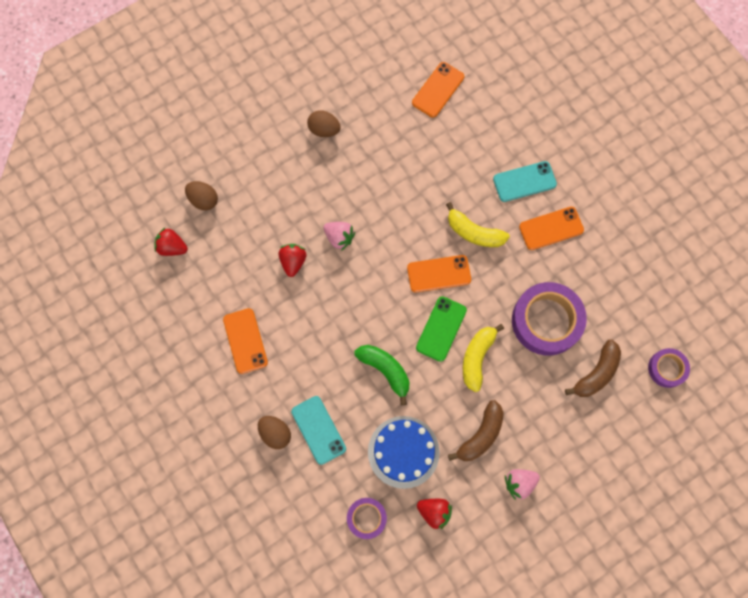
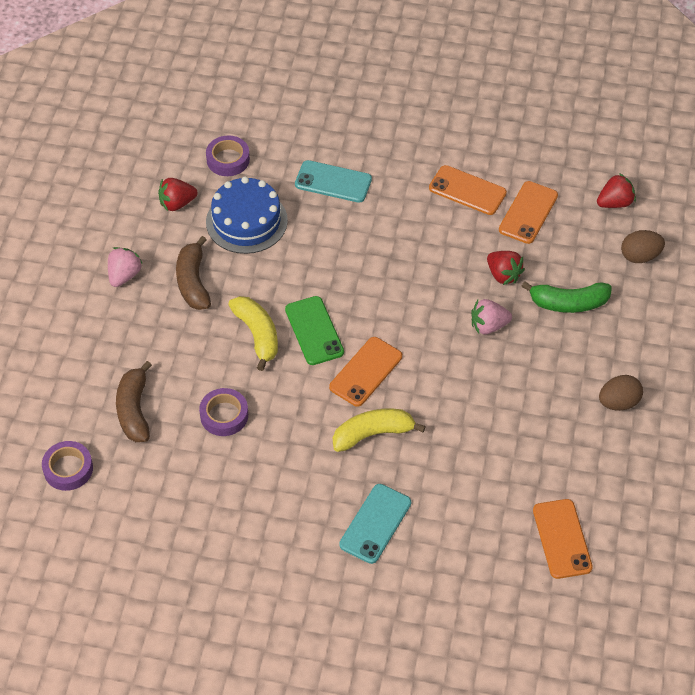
camera: 135 degrees right, 20 degrees down
brown egg [258,416,291,449] -> none
green banana [354,345,409,405] -> green banana moved to [521,281,612,313]
purple tape [512,282,587,356] -> purple tape [199,388,248,436], size x0.53
orange phone [519,207,584,250] -> orange phone moved to [499,181,558,244]

